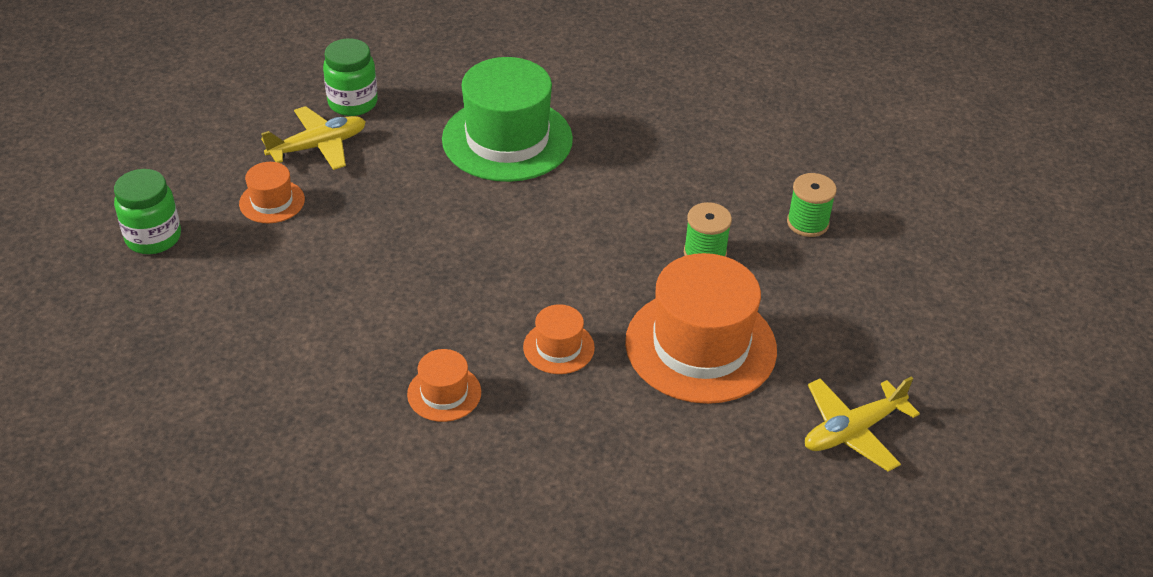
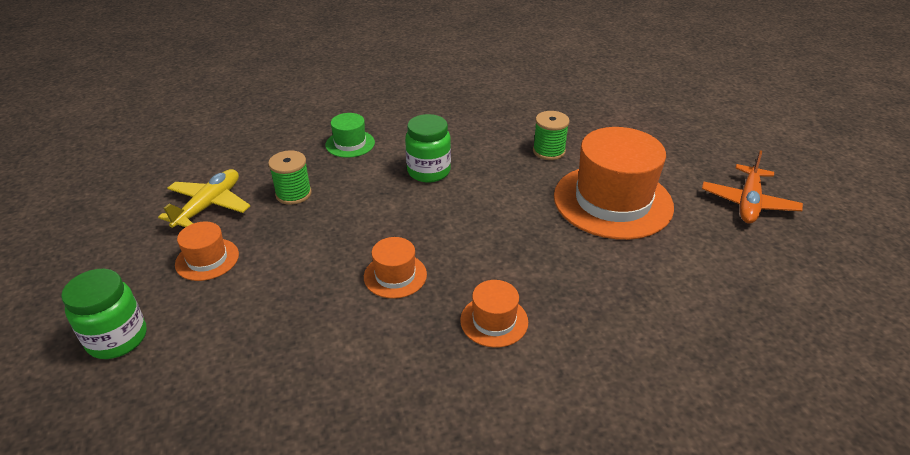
camera: 35 degrees left, 5 degrees down
green jar [323,38,378,116] -> green jar moved to [405,114,451,183]
green hat [442,57,573,182] -> green hat [325,113,375,158], size x0.47
orange hat [523,304,595,374] -> orange hat moved to [364,237,427,299]
green spool [787,173,837,237] -> green spool moved to [268,150,312,205]
yellow plane [805,377,920,472] -> orange plane [702,150,803,224]

